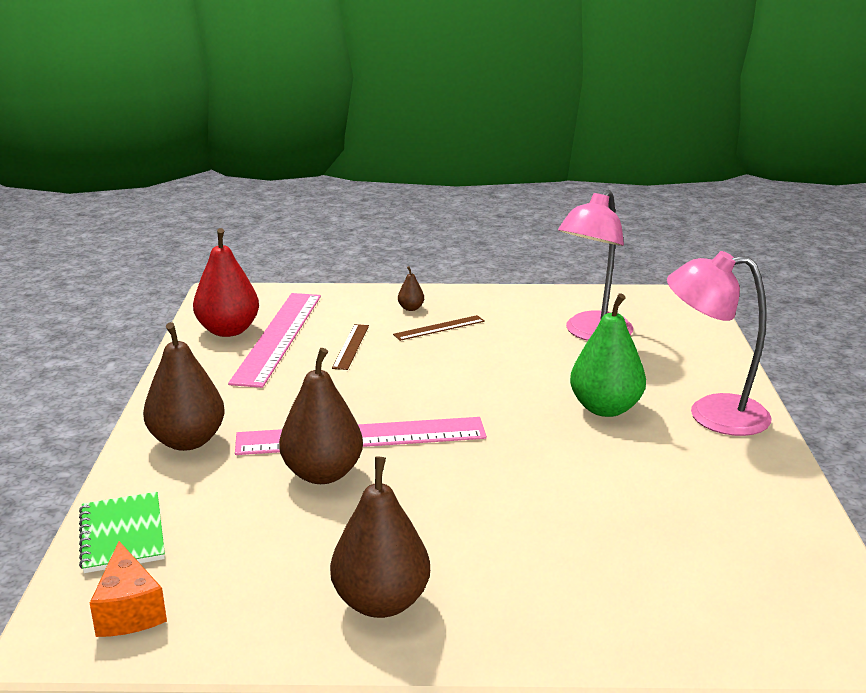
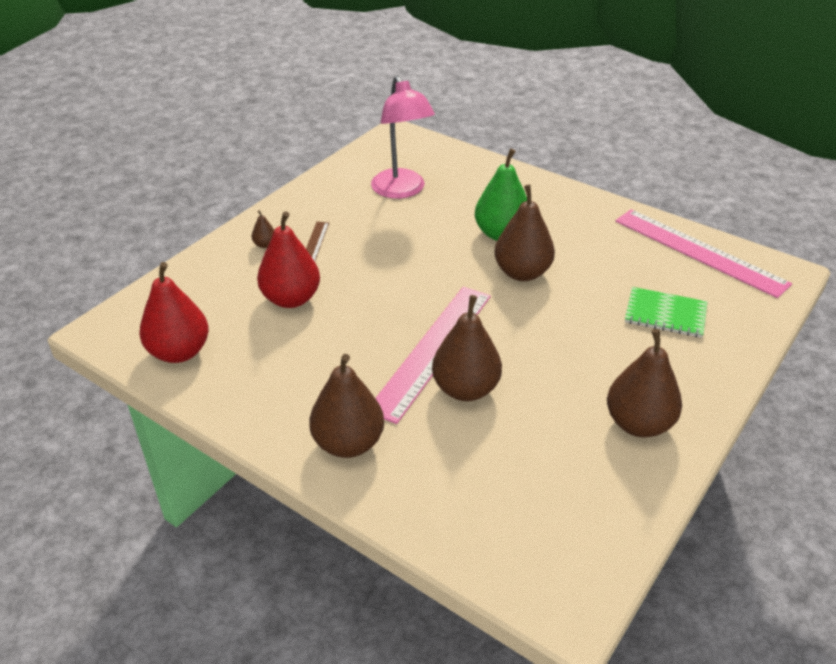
camera: 55 degrees left, 15 degrees up
green notebook [79,492,165,573] -> green notebook moved to [625,287,708,338]
orange cheese [90,541,167,637] -> none
pink ruler [228,293,321,388] -> pink ruler moved to [615,209,792,298]
brown ruler [332,324,369,370] -> red pear [257,211,320,308]
pink lamp [667,251,772,436] -> none
none -> brown pear [494,184,555,281]

